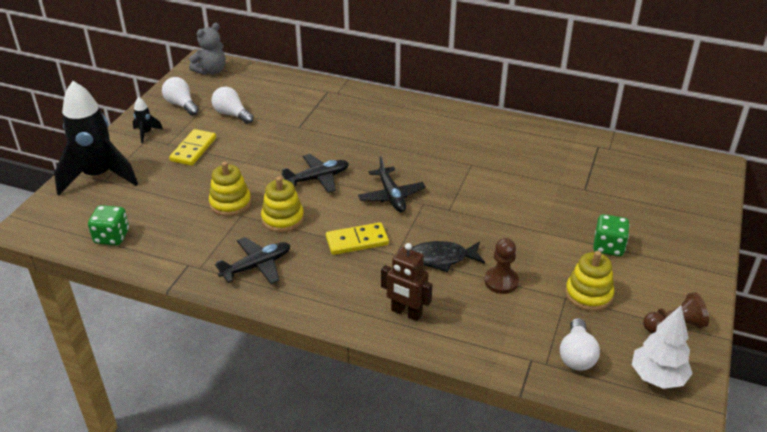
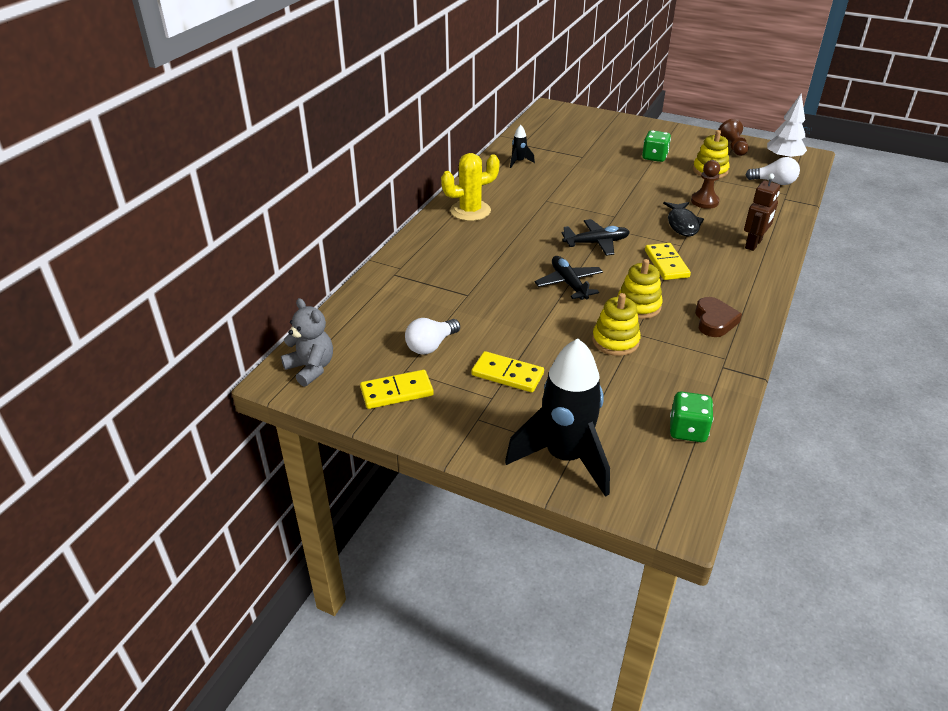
camera: 85 degrees left, 0 degrees up
black rocket [133,97,163,144] -> black rocket moved to [510,125,535,168]
white light bulb [162,77,199,116] -> yellow domino [360,370,434,409]
black plane [215,237,290,284] -> brown heart [695,297,742,337]
none -> yellow cactus [441,153,500,221]

